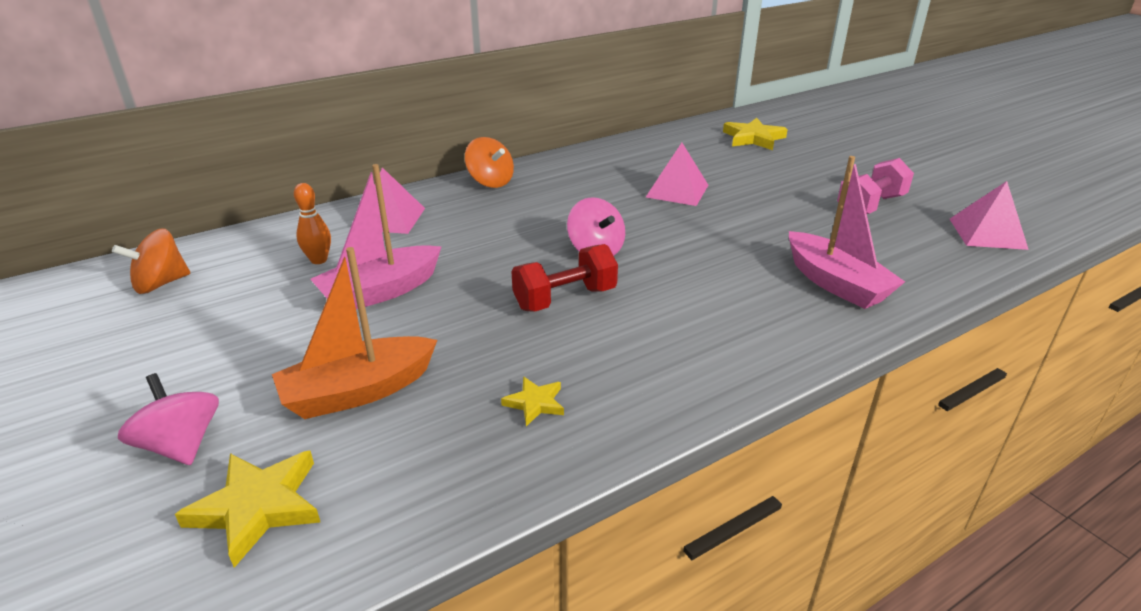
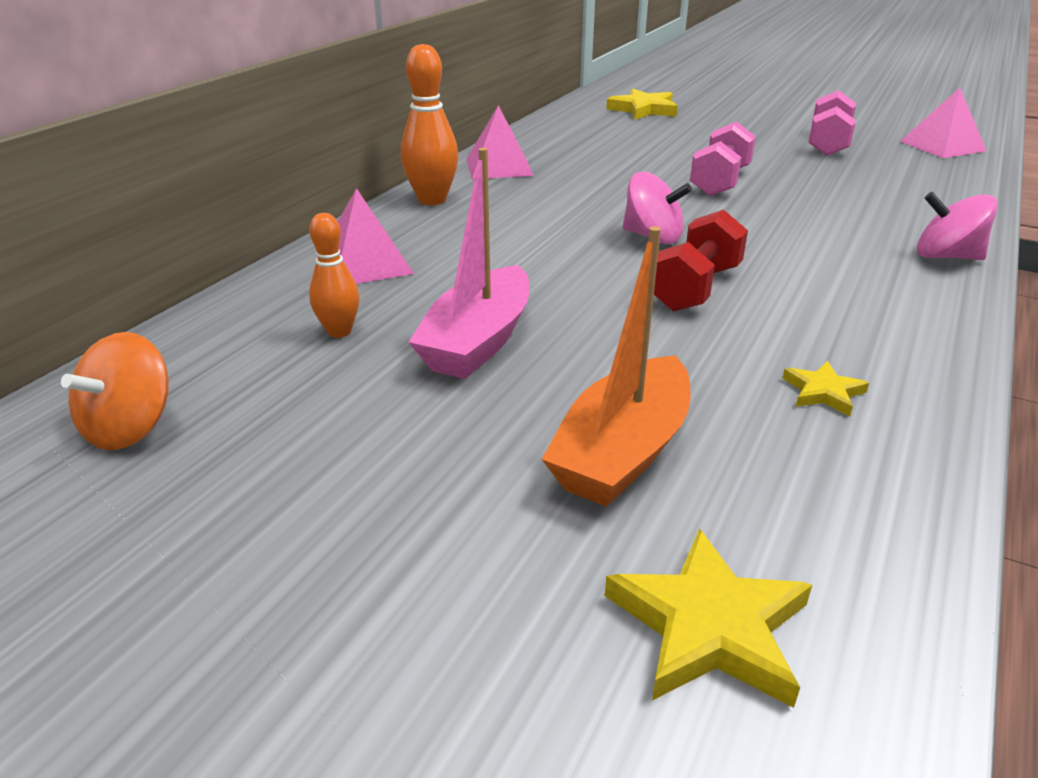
camera: 30 degrees left, 0 degrees up
pink spinning top [118,373,219,465] -> pink spinning top moved to [917,192,998,260]
orange spinning top [465,137,514,188] -> orange bowling pin [401,44,459,205]
pink pyramid [646,143,708,206] -> pink pyramid moved to [467,105,534,179]
pink boat [789,156,905,309] -> none
none -> pink dumbbell [690,121,756,196]

